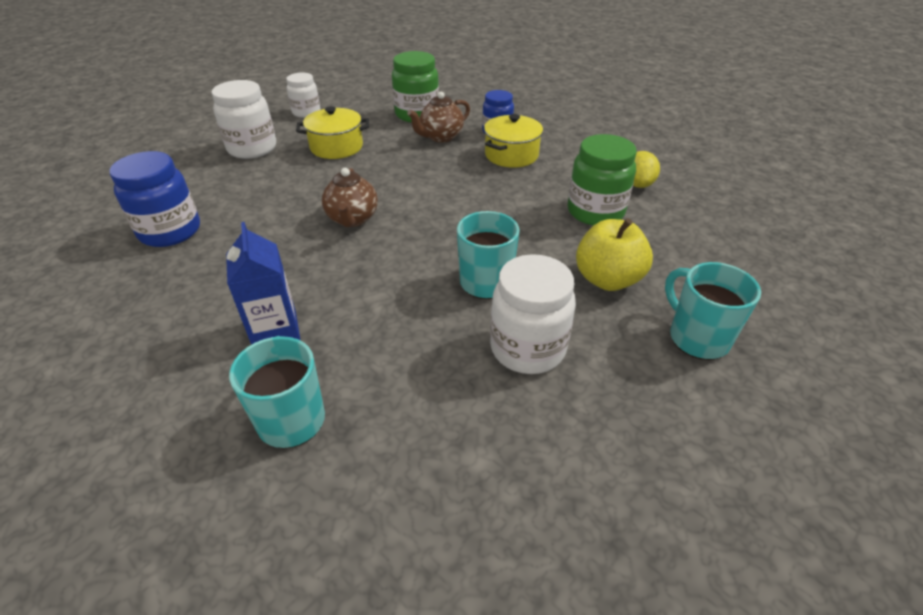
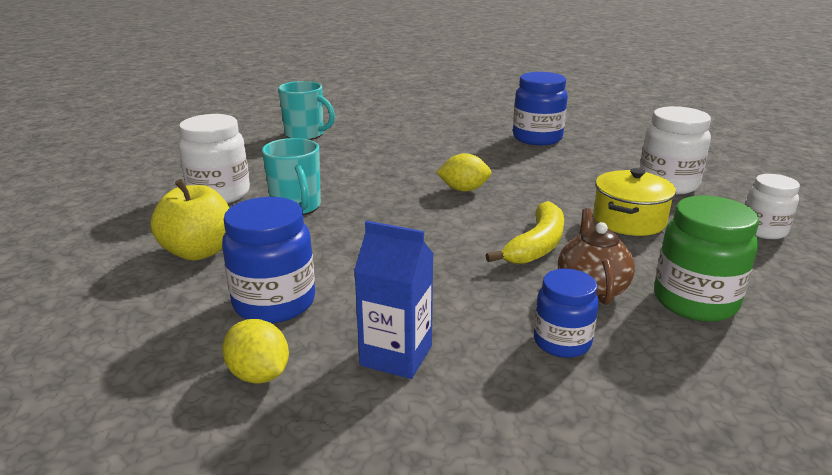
camera: 130 degrees right, 15 degrees down
blue carton [226,222,300,345] -> blue carton moved to [354,221,433,379]
brown teapot [322,168,378,227] -> yellow lemon [436,153,492,192]
yellow pot [484,114,543,168] -> none
green jar [568,134,637,226] -> blue jar [222,197,315,323]
turquoise mug [665,262,761,360] -> none
none -> yellow banana [486,201,564,264]

